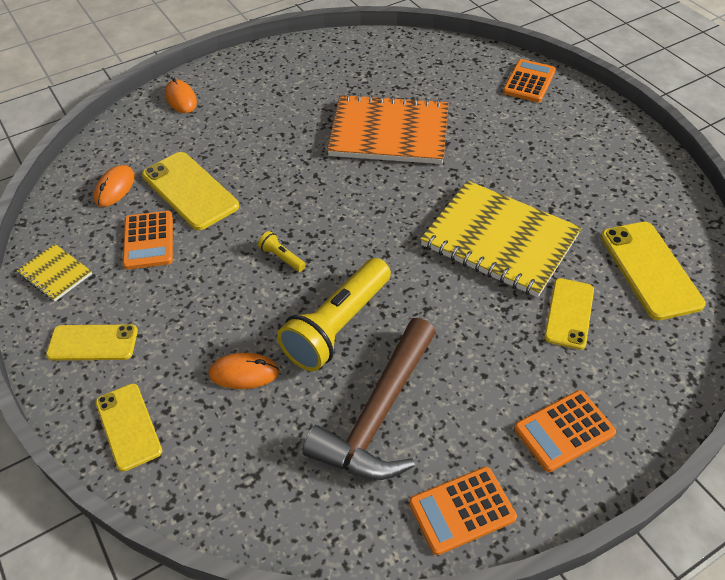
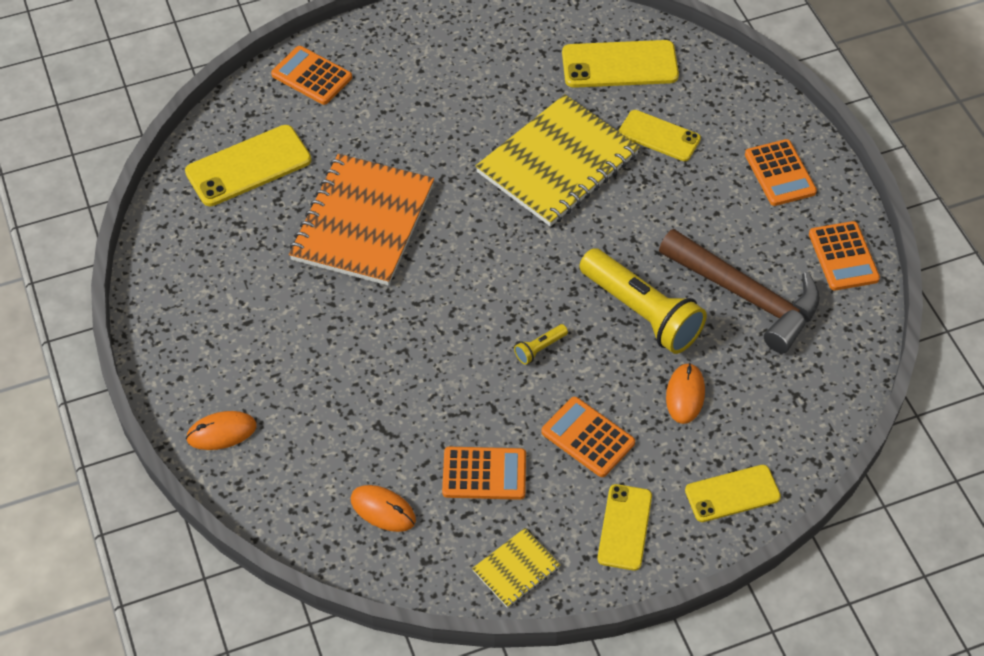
camera: 80 degrees left, 5 degrees up
yellow phone [142,152,239,230] -> yellow phone moved to [185,125,312,206]
none -> orange calculator [541,397,635,477]

